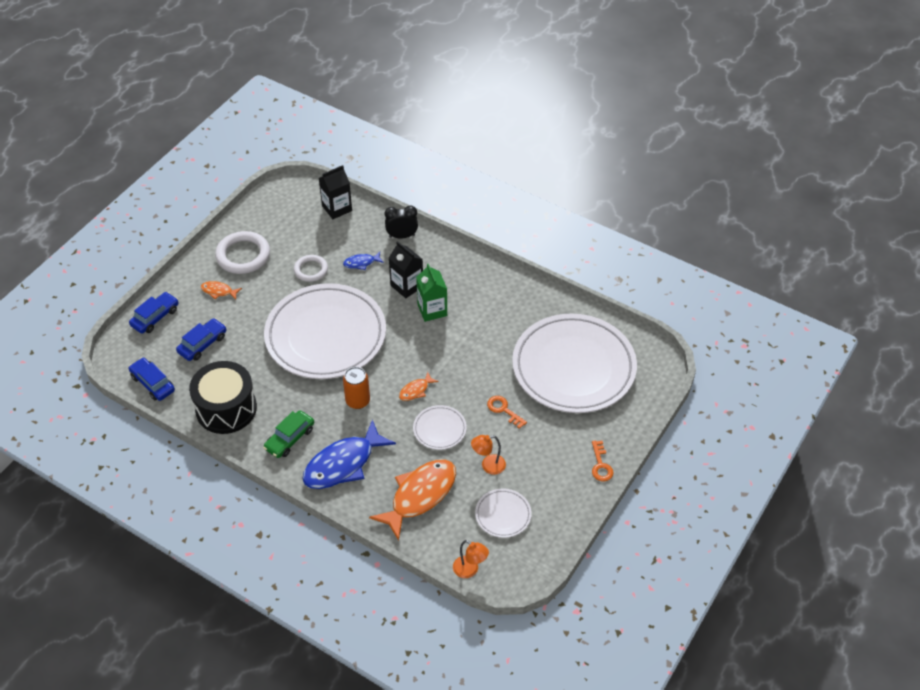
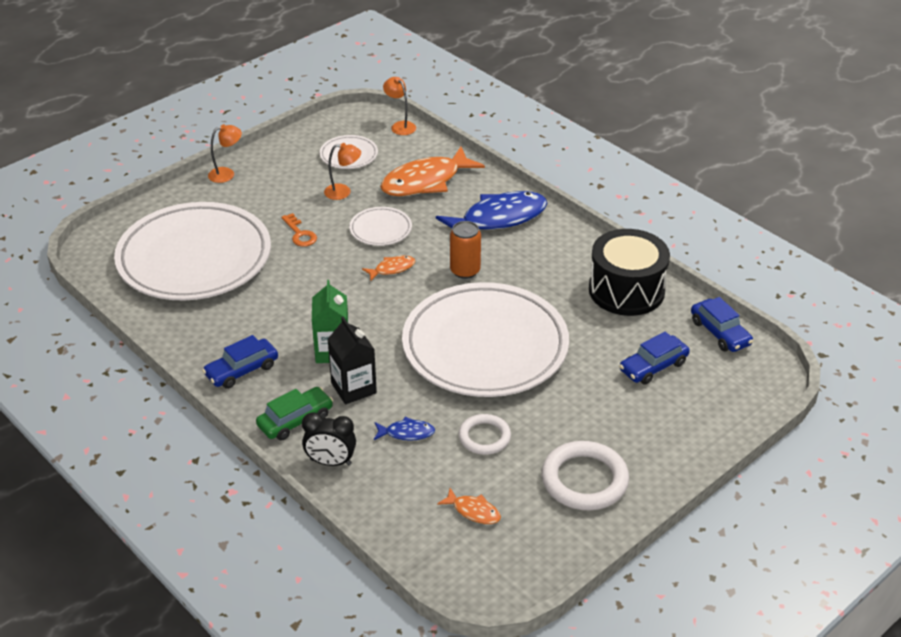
camera: 165 degrees left, 10 degrees down
blue car [129,292,179,334] -> blue car moved to [202,335,278,389]
orange fish [201,281,242,300] -> orange fish moved to [437,488,501,524]
green car [263,410,314,458] -> green car moved to [256,387,333,440]
black carton [319,165,352,219] -> none
orange key [592,441,614,481] -> orange lamp [208,124,242,183]

